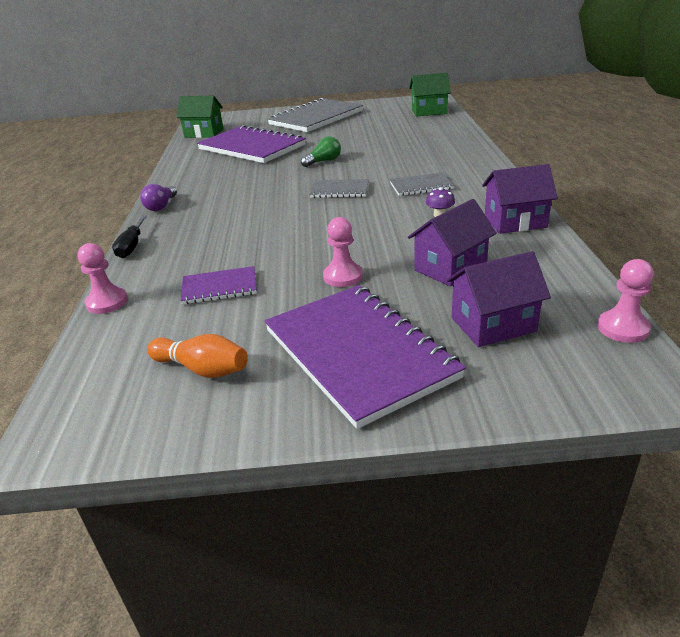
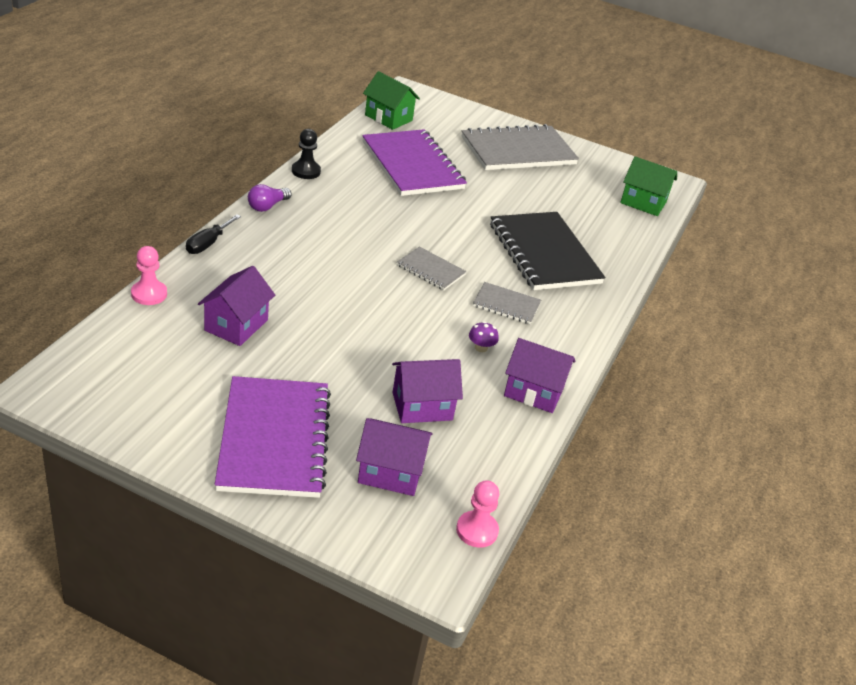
camera: 20 degrees right, 5 degrees up
orange bowling pin [147,334,248,378] -> none
purple notebook [180,266,257,304] -> purple house [198,266,275,346]
green light bulb [301,136,341,167] -> none
pink pawn [323,217,363,287] -> none
none -> black pawn [292,129,321,179]
none -> black notebook [490,212,605,290]

